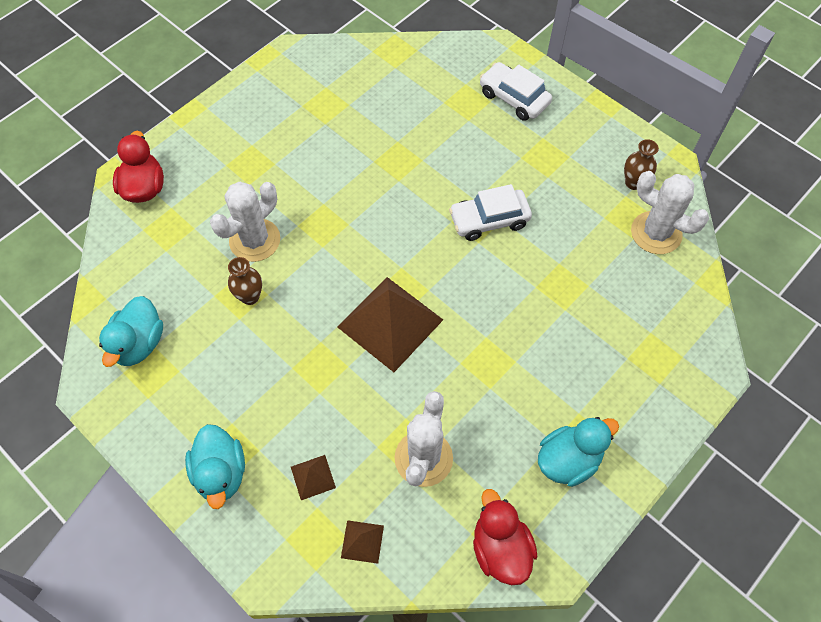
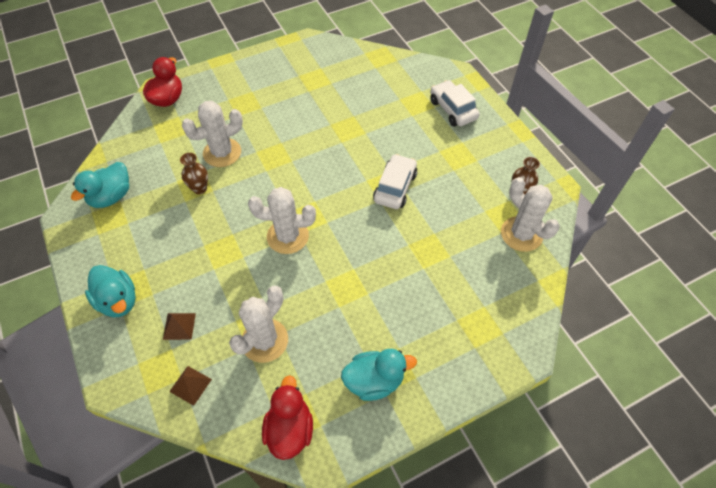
camera: 20 degrees right, 5 degrees down
turquoise duck [185,424,245,509] -> turquoise duck turned 45 degrees counterclockwise [85,265,136,317]
brown pyramid [338,277,443,372] -> white cactus [248,187,316,254]
white car [449,184,532,241] -> white car turned 105 degrees clockwise [373,154,417,209]

